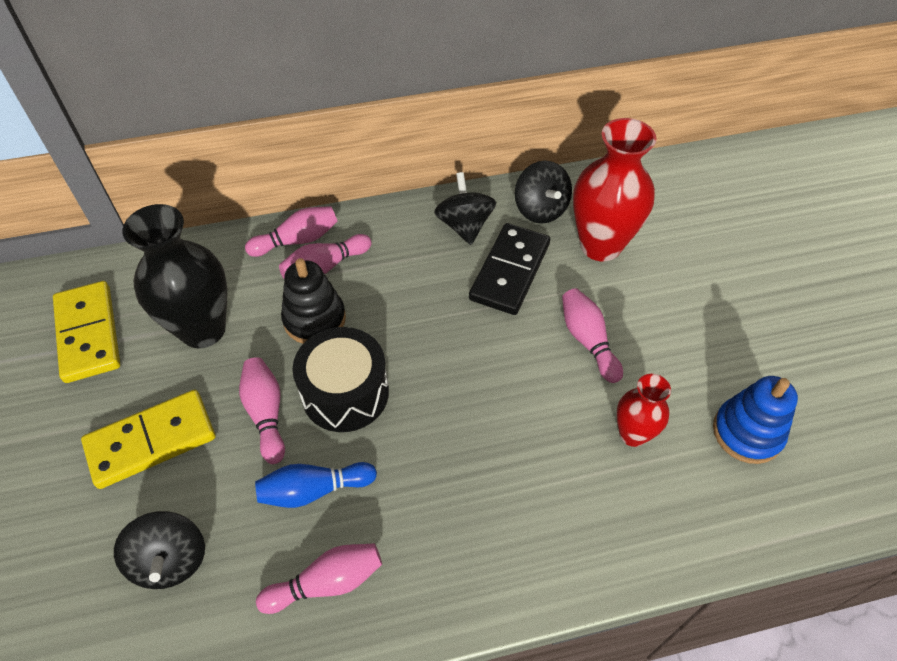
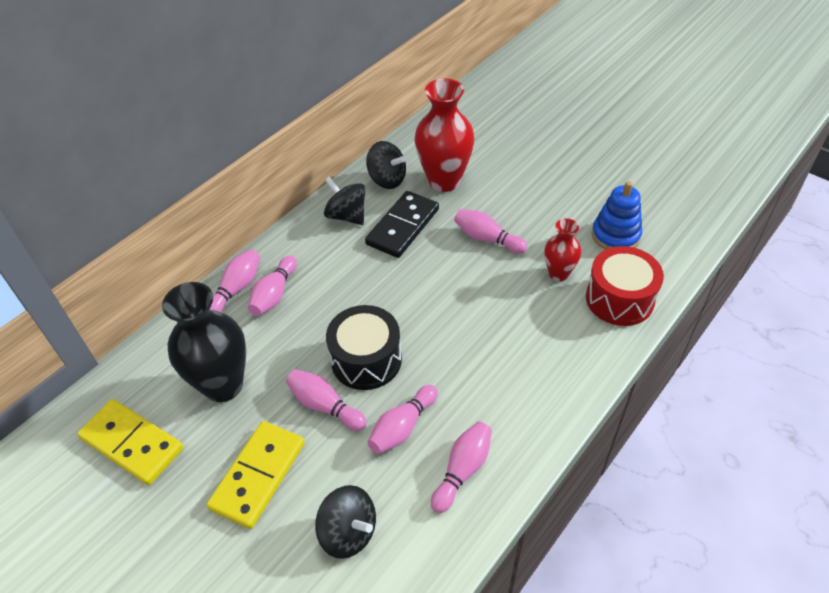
camera: 35 degrees left, 5 degrees down
blue bowling pin [255,462,377,508] -> pink bowling pin [367,385,438,454]
black stacking toy [281,258,346,344] -> none
black domino [469,223,550,315] -> black domino turned 45 degrees clockwise [365,191,439,258]
none -> red drum [586,246,664,326]

